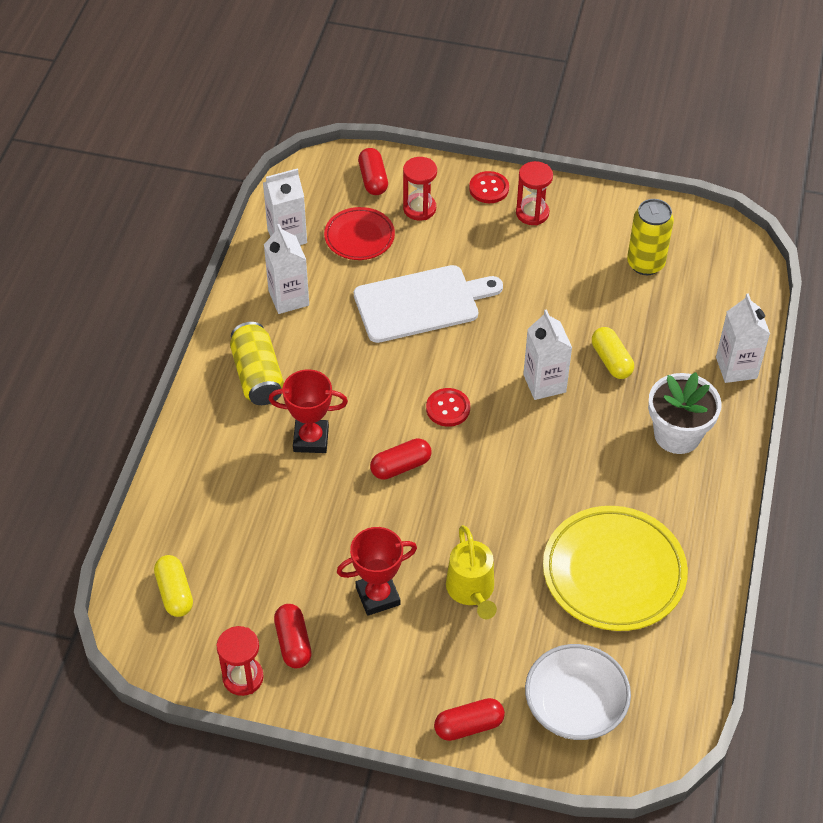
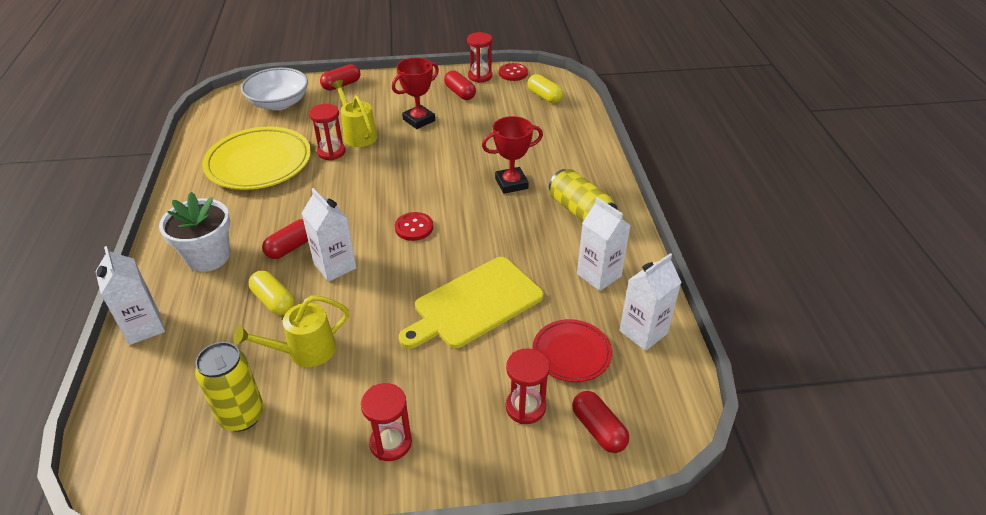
camera: 160 degrees right, 10 degrees down
white cutting board [354,265,503,343] -> yellow cutting board [399,257,544,349]
red capsule [370,438,431,480] -> red capsule moved to [262,219,308,259]
red button [469,171,509,203] -> red button moved to [499,63,528,81]
none -> yellow watering can [233,295,349,367]
none -> red hourglass [309,104,345,160]

